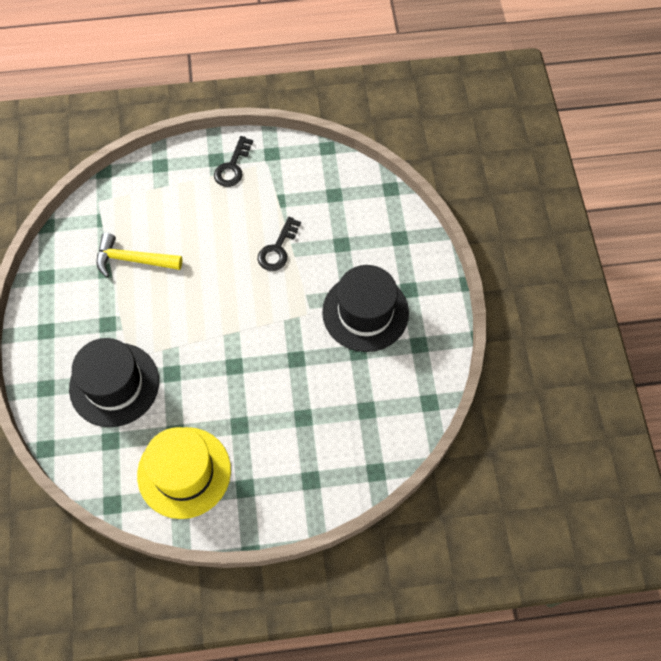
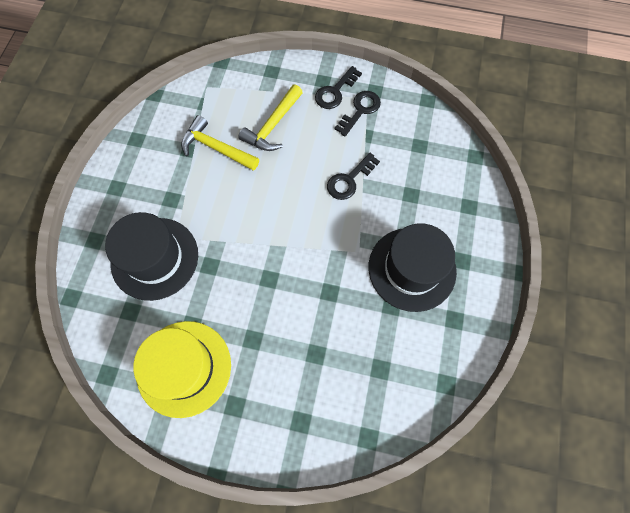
camera: 20 degrees right, 5 degrees up
none -> yellow hammer [238,84,303,151]
none -> black key [334,91,381,136]

